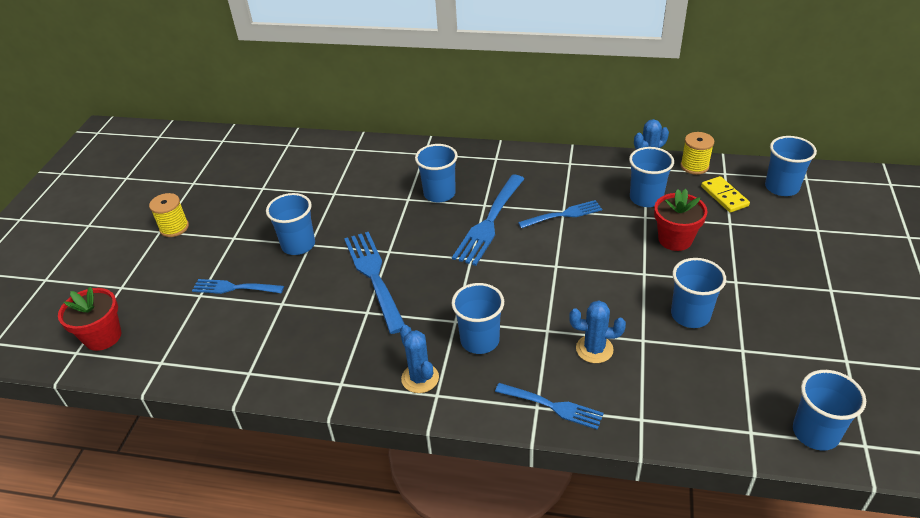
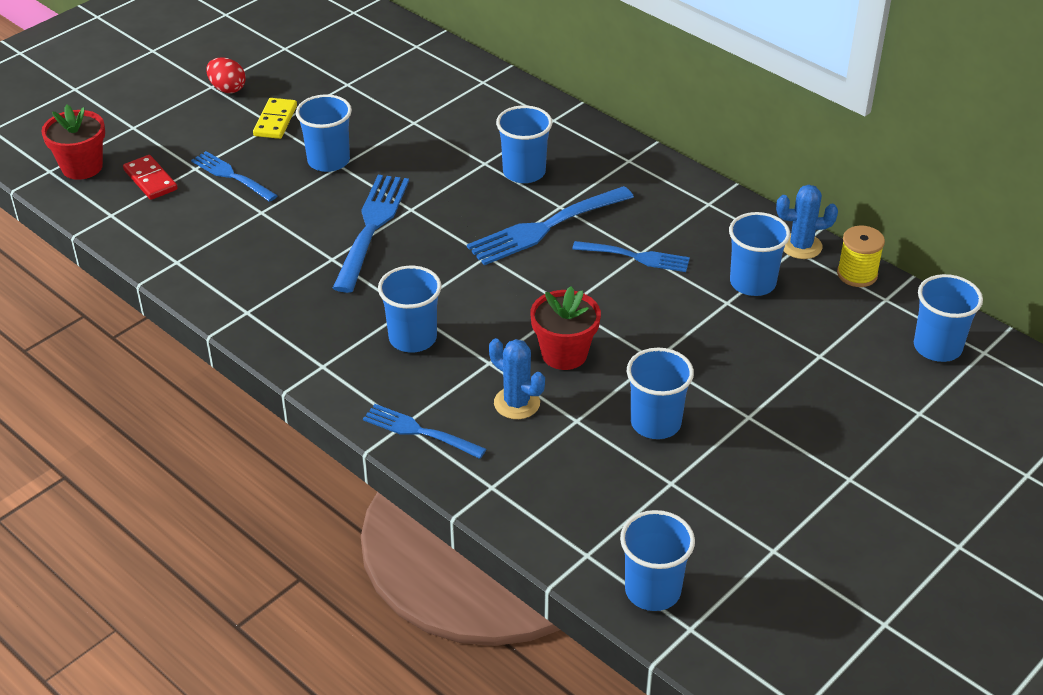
camera: 30 degrees right, 0 degrees up
yellow spool [149,193,189,237] -> red egg [206,57,246,93]
blue cactus [400,325,439,393] -> none
blue fork [495,383,604,430] -> blue fork turned 150 degrees clockwise [363,404,486,459]
red flower pot [654,189,708,251] -> red flower pot moved to [530,286,601,370]
yellow domino [701,176,750,213] -> yellow domino moved to [253,98,297,139]
none -> red domino [123,155,178,200]

